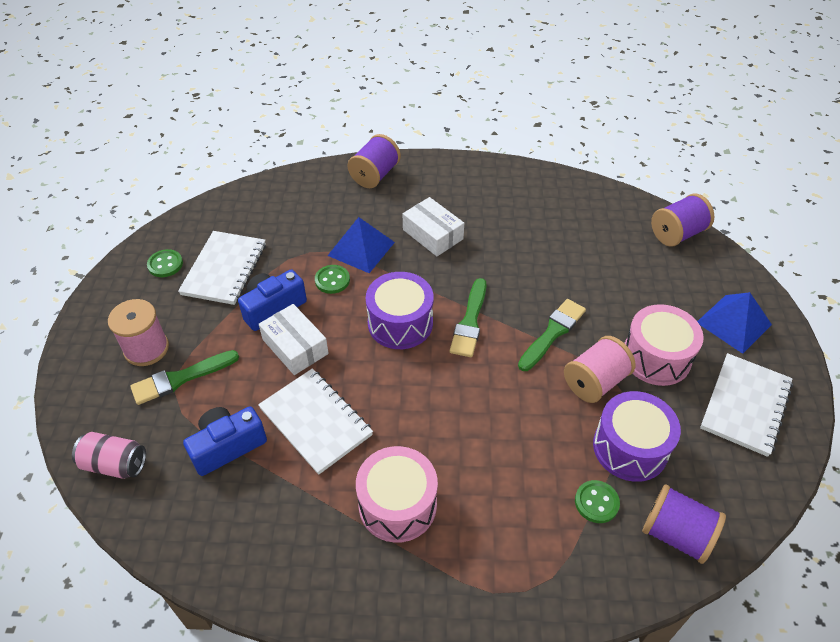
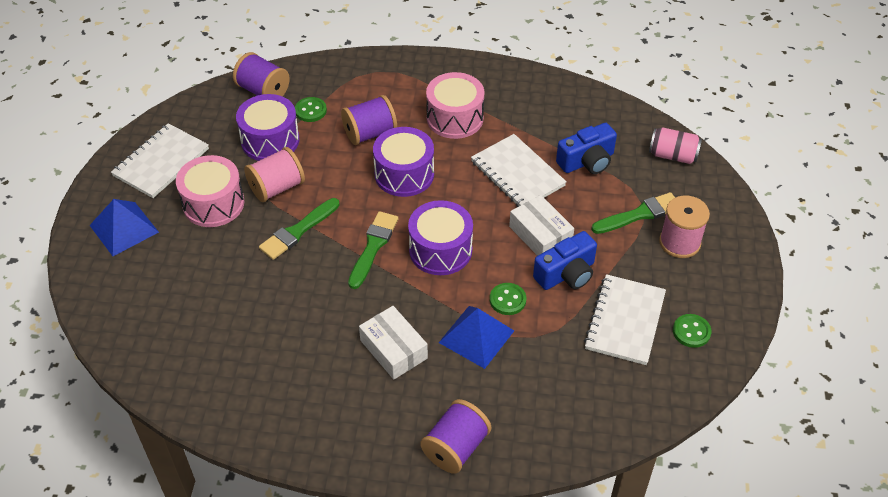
camera: 175 degrees left, 0 degrees up
purple spool [651,193,714,247] -> purple spool moved to [341,95,397,145]
none -> purple drum [373,127,434,197]

